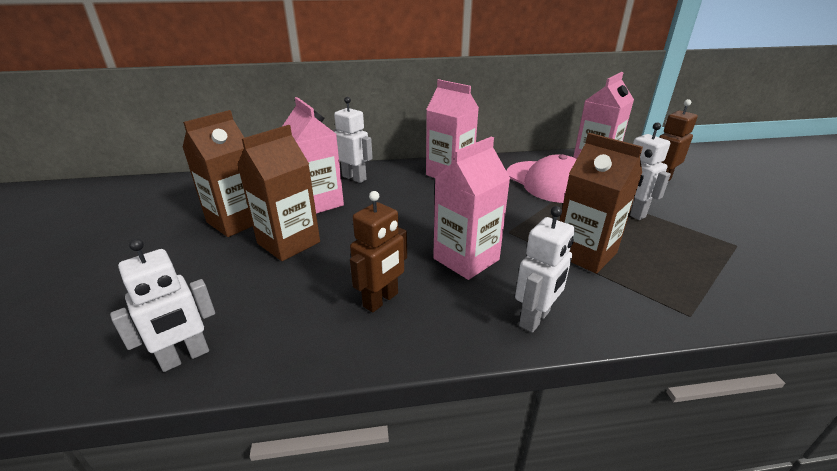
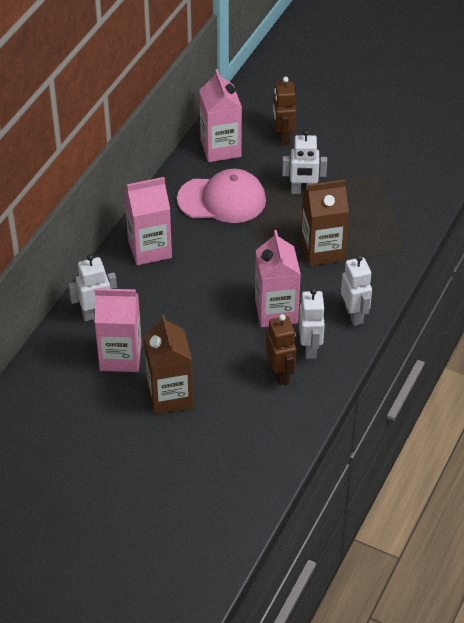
camera: 55 degrees left, 15 degrees up
white robot [110,239,215,372] -> white robot moved to [299,288,325,359]
brown carton [182,110,253,237] -> none

